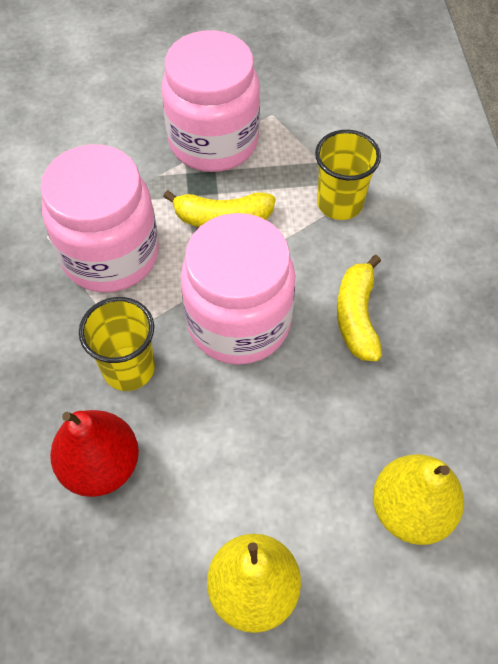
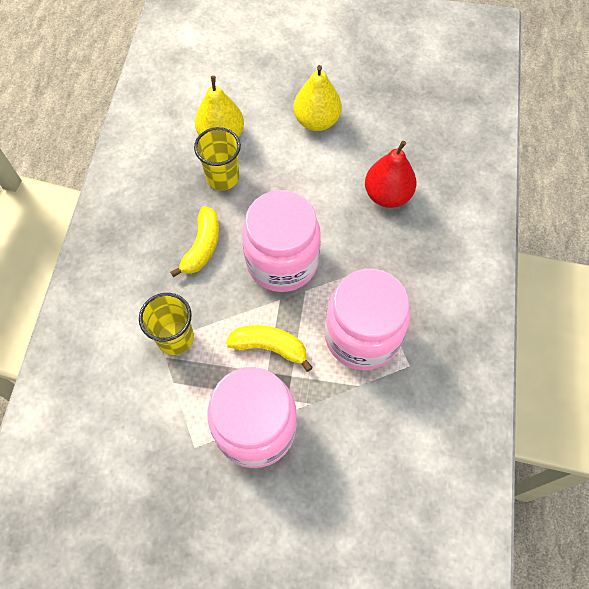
camera: 165 degrees left, 5 degrees up
yellow cup [79,297,155,391] -> yellow cup moved to [194,127,241,190]

